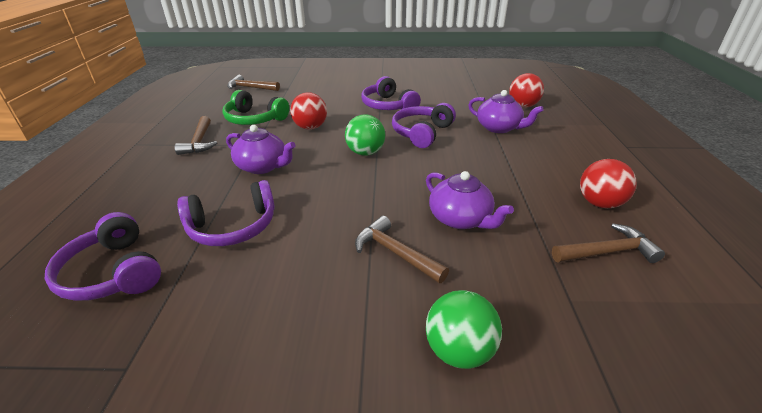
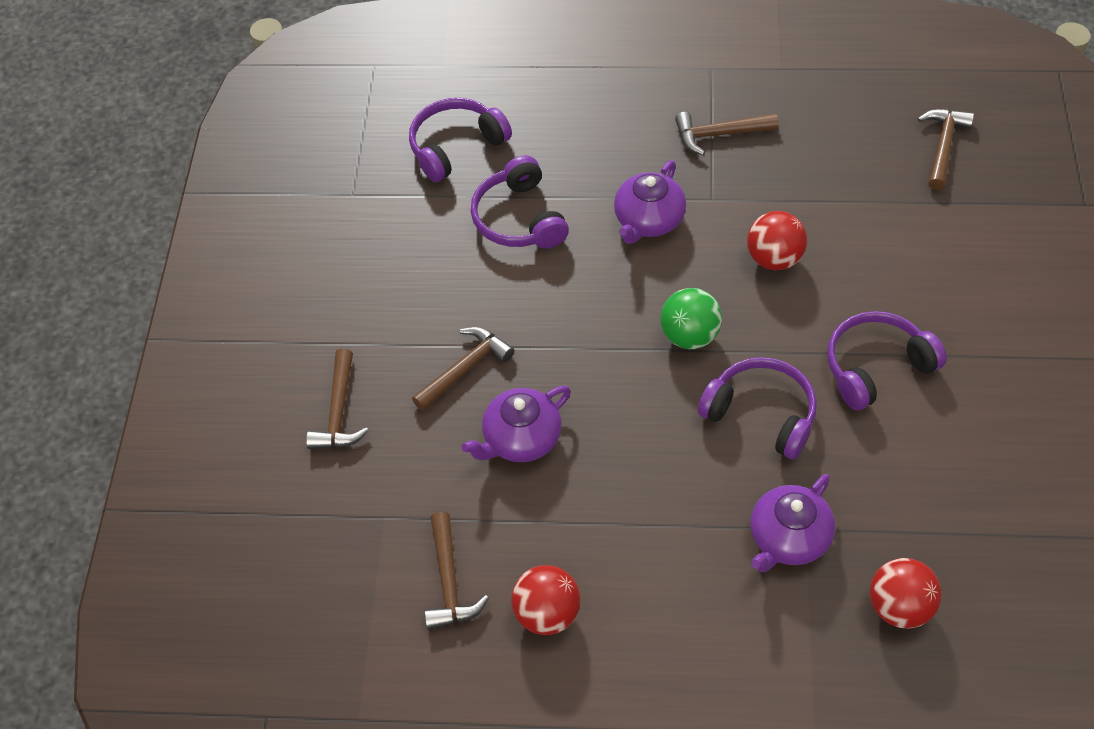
camera: 95 degrees right, 20 degrees up
green headphones [222,90,289,125] -> none
green ball [426,290,502,369] -> brown hammer [306,349,369,449]

